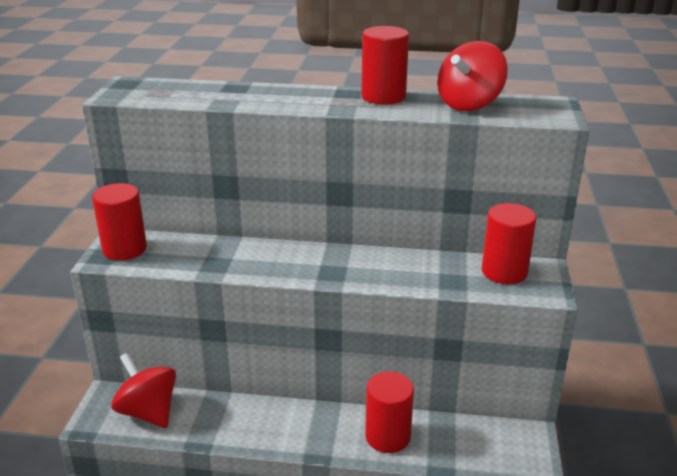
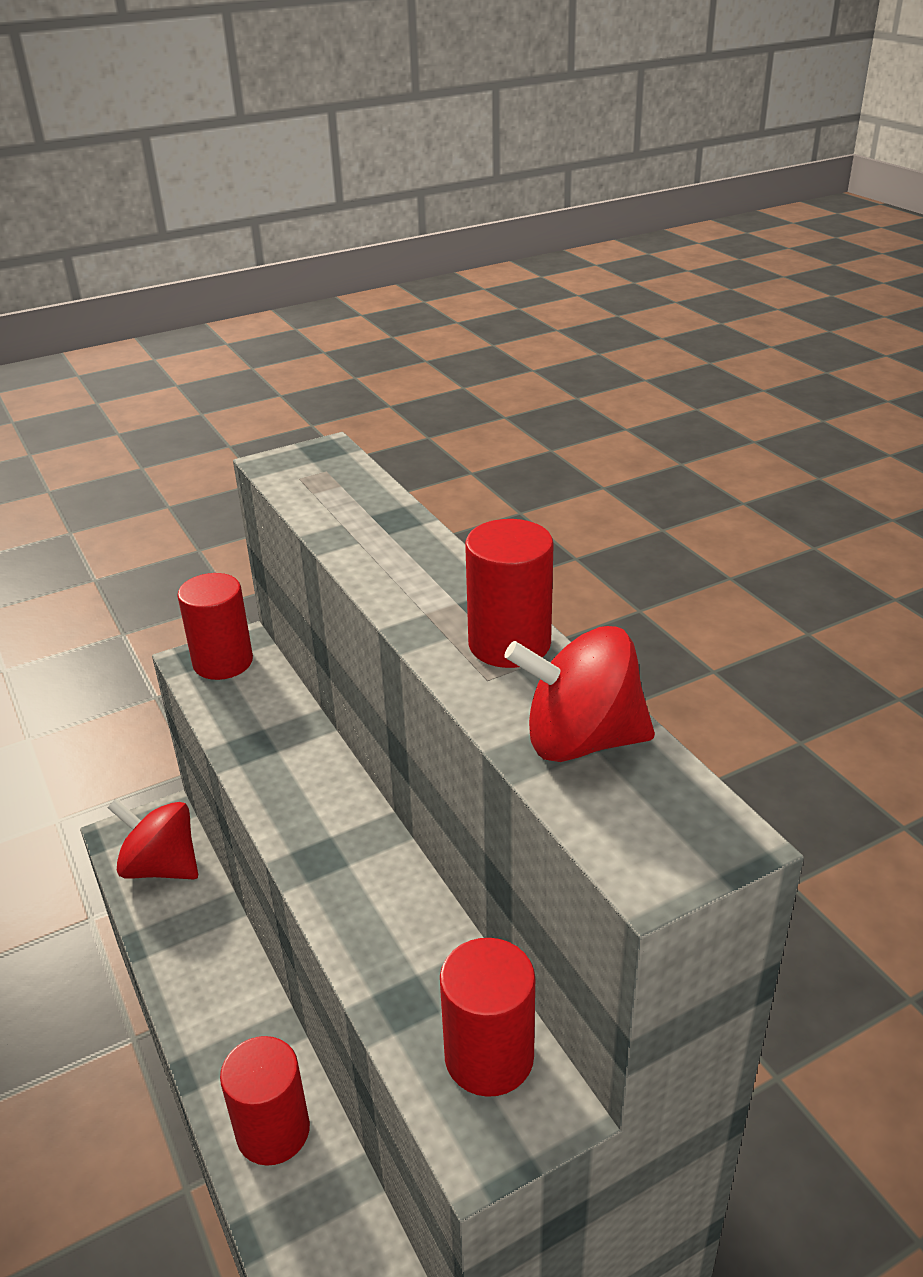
camera: 55 degrees right, 5 degrees up
red spinning top [111,353,176,428] -> red spinning top turned 75 degrees counterclockwise [108,799,198,879]

